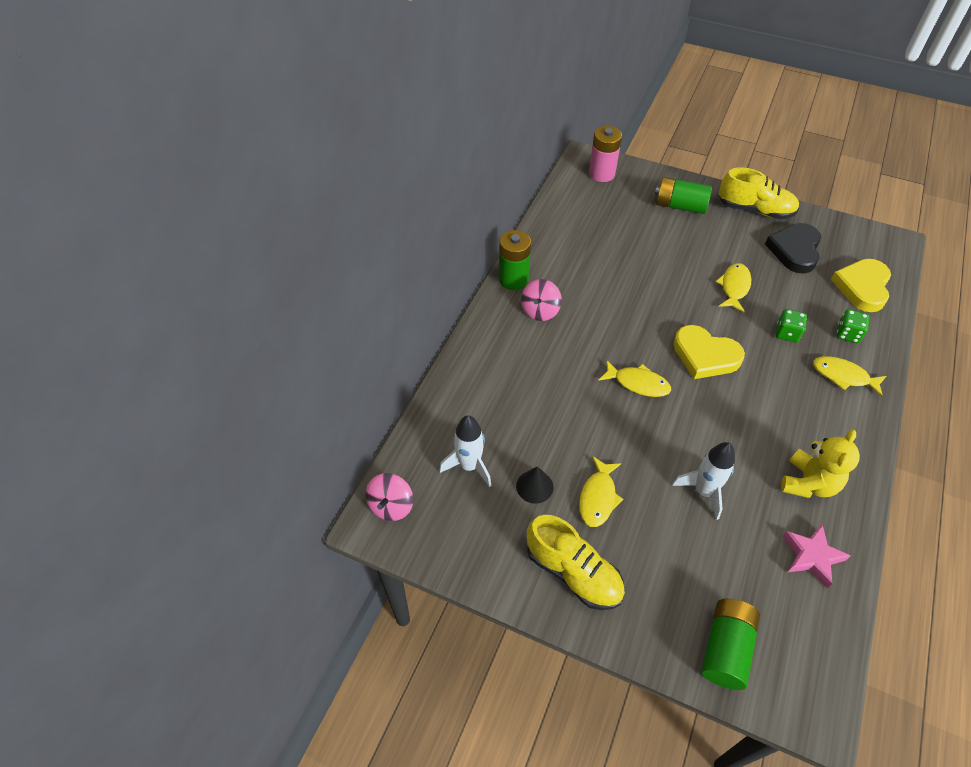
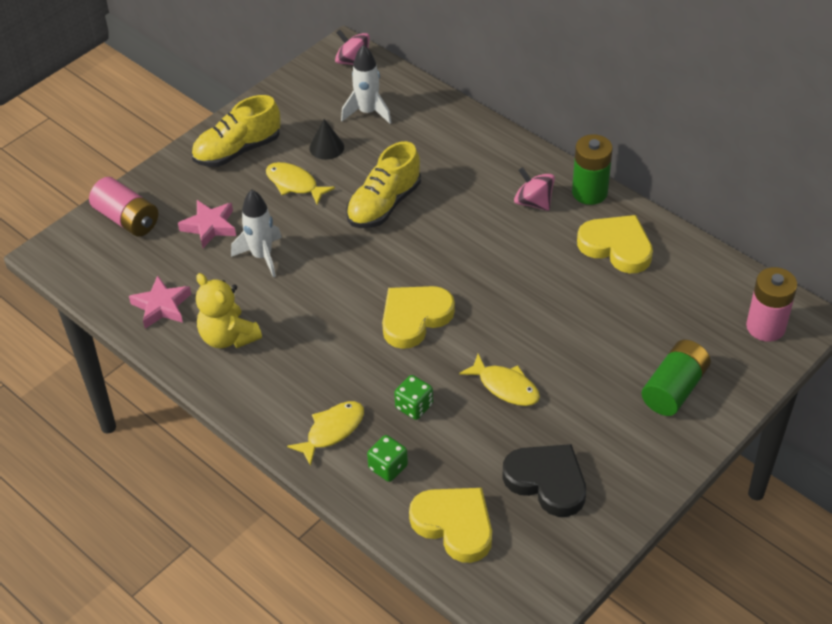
camera: 110 degrees right, 5 degrees down
yellow fish [598,360,671,397] -> none
green battery [702,599,760,690] -> pink battery [89,177,158,237]
yellow shoe [719,167,799,219] -> yellow shoe moved to [346,141,421,228]
none -> pink star [178,200,236,248]
none -> yellow heart [577,215,653,273]

